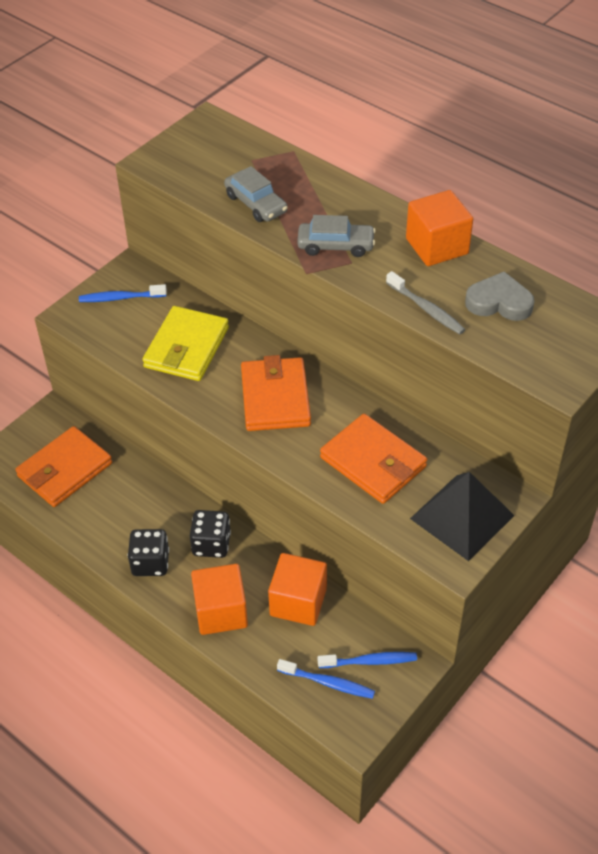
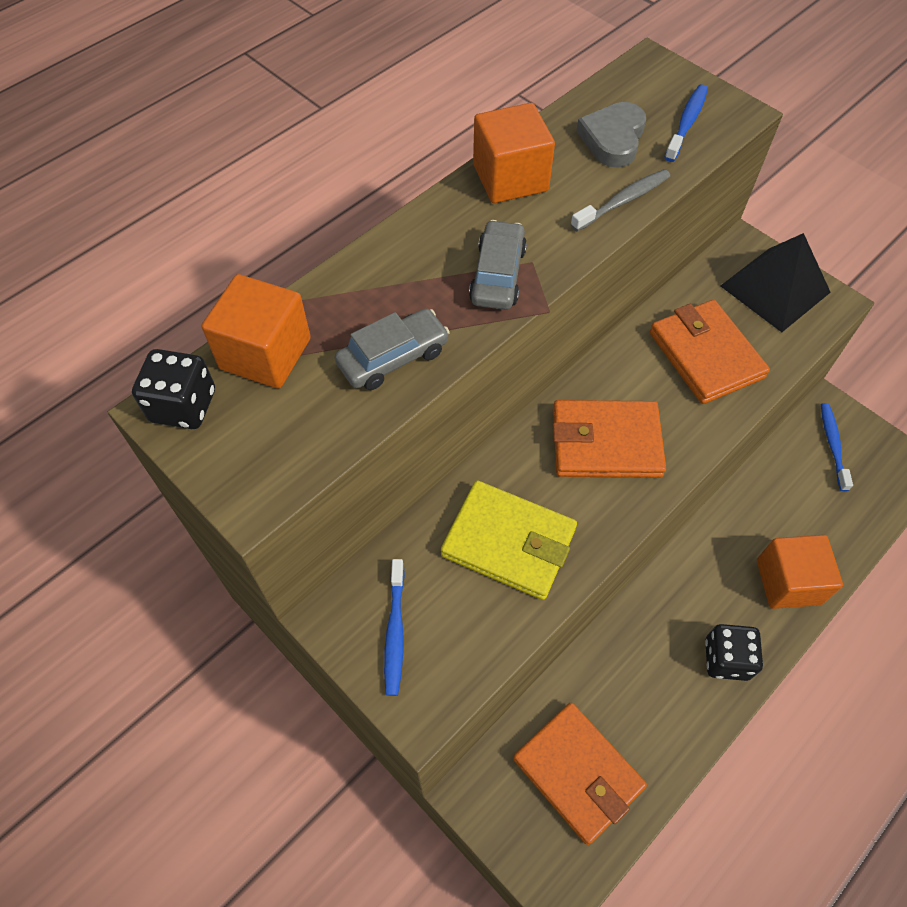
camera: 85 degrees left, 10 degrees up
black dice [190,510,231,558] -> black dice moved to [132,349,215,429]
orange cube [268,553,327,626] -> orange cube moved to [202,274,311,388]
blue toothbrush [277,659,375,699] -> blue toothbrush moved to [664,84,708,162]
orange wallet [320,414,427,504] -> orange wallet turned 75 degrees counterclockwise [650,300,770,404]

